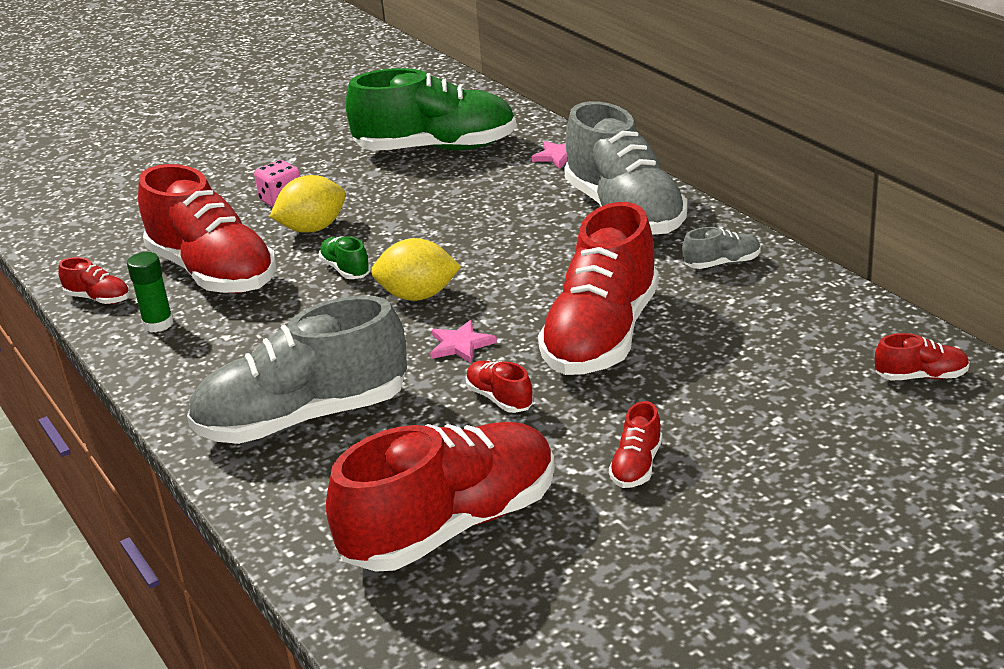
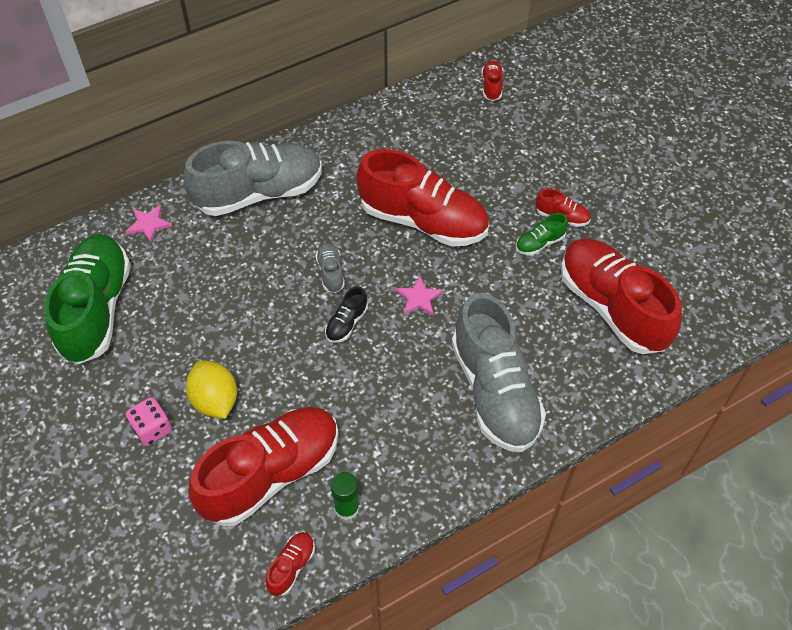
camera: 90 degrees left, 25 degrees up
green shoe [318,236,371,279] -> green shoe moved to [516,213,568,256]
yellow lemon [371,238,461,301] -> black shoe [325,286,368,343]
red shoe [465,360,533,413] -> none
grey shoe [682,227,761,269] -> grey shoe moved to [315,243,345,293]

